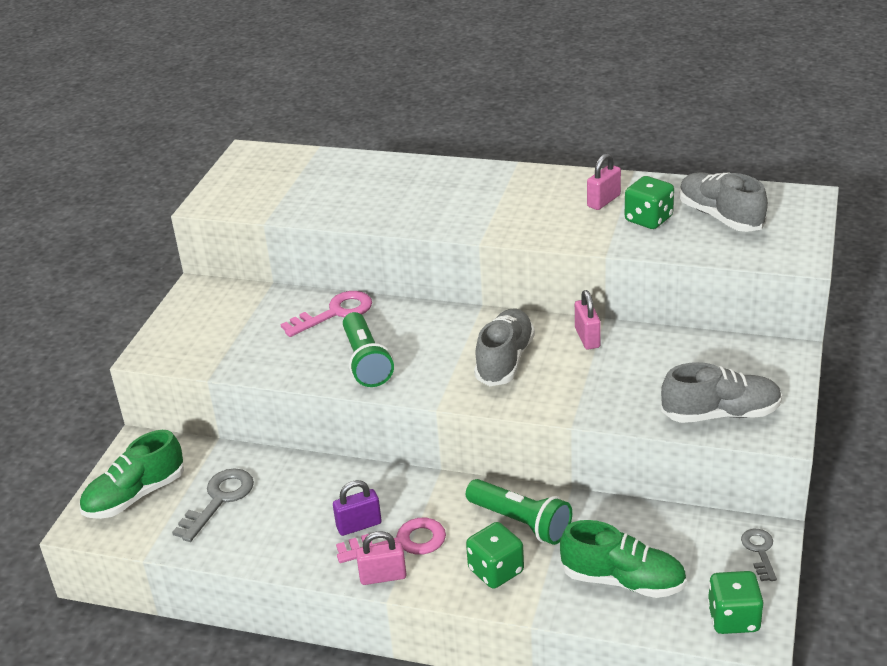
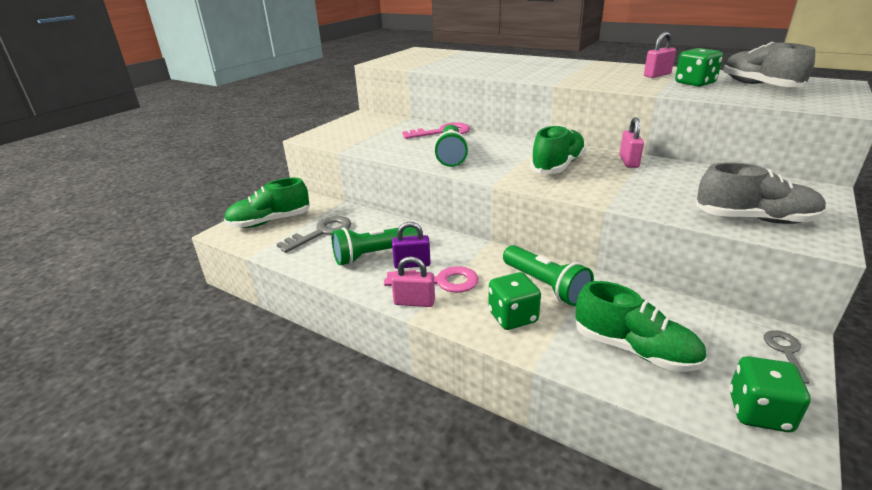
camera: 15 degrees right, 5 degrees down
grey shoe [474,309,535,386] -> green shoe [530,125,586,174]
none -> green flashlight [332,227,418,265]

